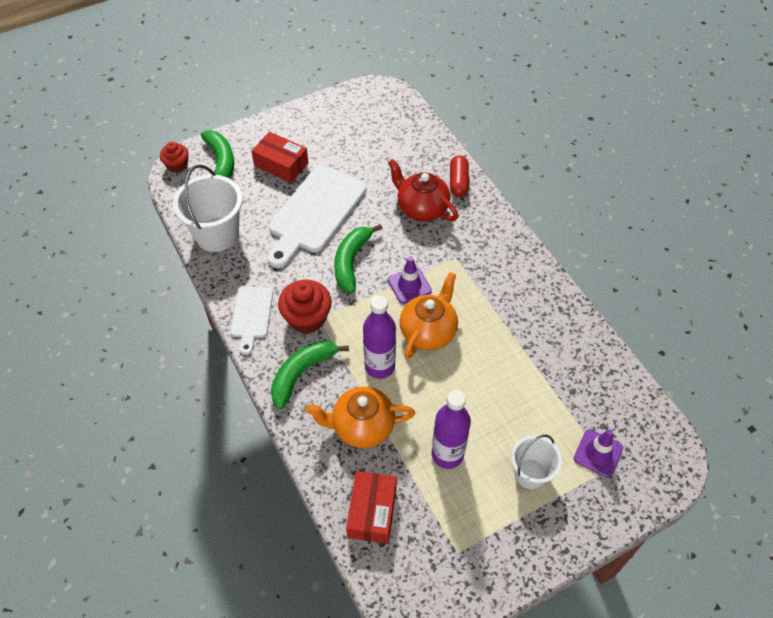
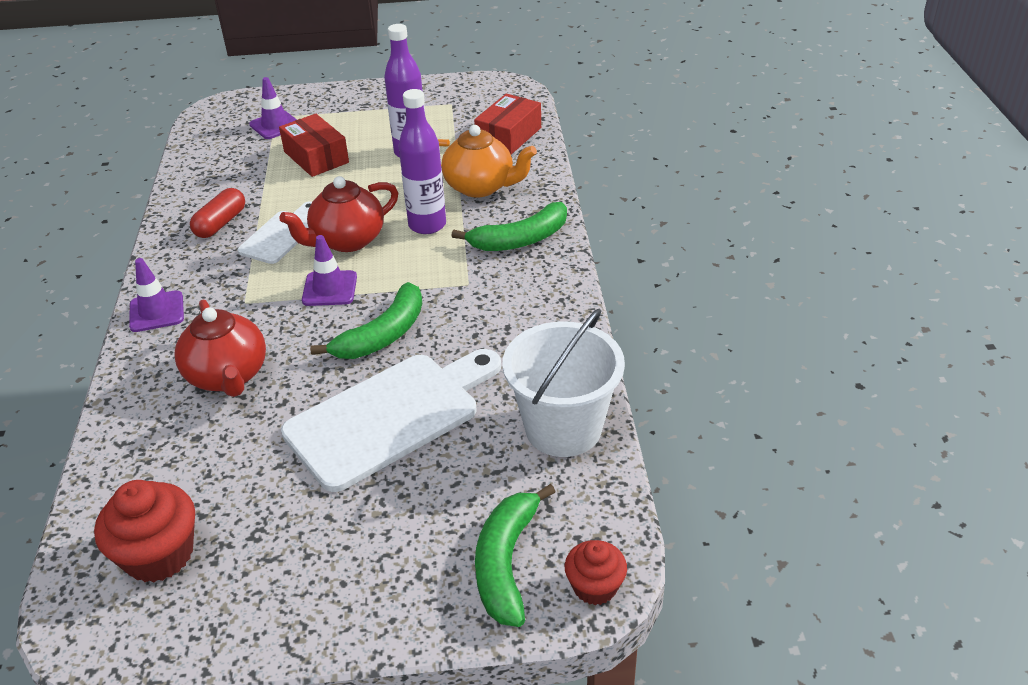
camera: 155 degrees left, 15 degrees down
white cutting board [231,287,273,355] -> white cutting board moved to [238,201,312,264]
red box [251,132,308,183] -> red box moved to [279,114,349,177]
red cupcake [278,280,332,334] -> red cupcake moved to [94,480,195,583]
orange teapot [399,272,458,359] -> red teapot [279,176,398,252]
red capsule [450,155,469,197] -> red capsule moved to [190,188,245,238]
white bucket [511,435,562,489] -> none
none -> purple traffic cone [129,258,184,332]

